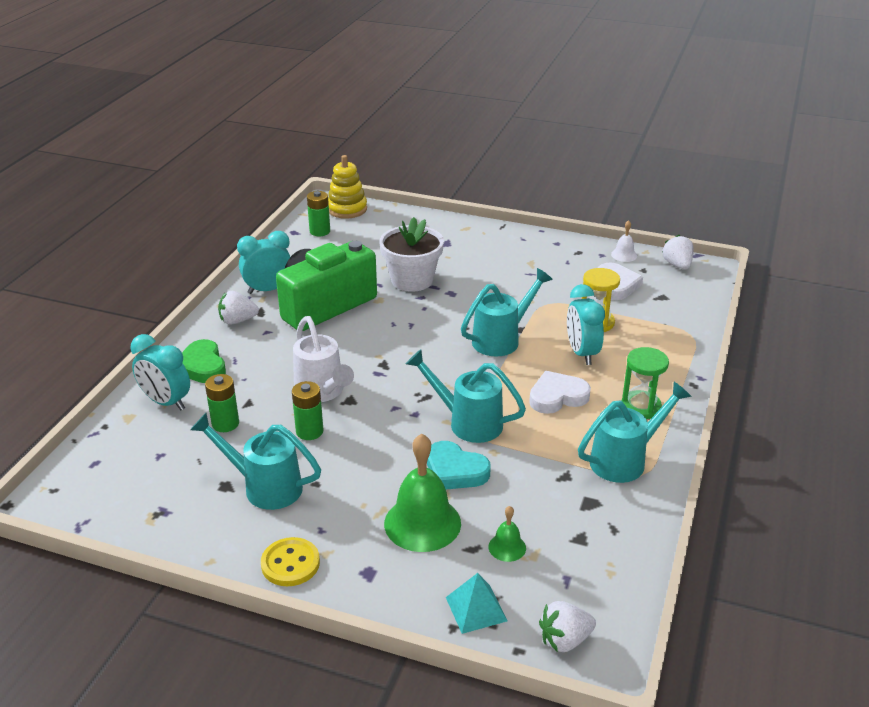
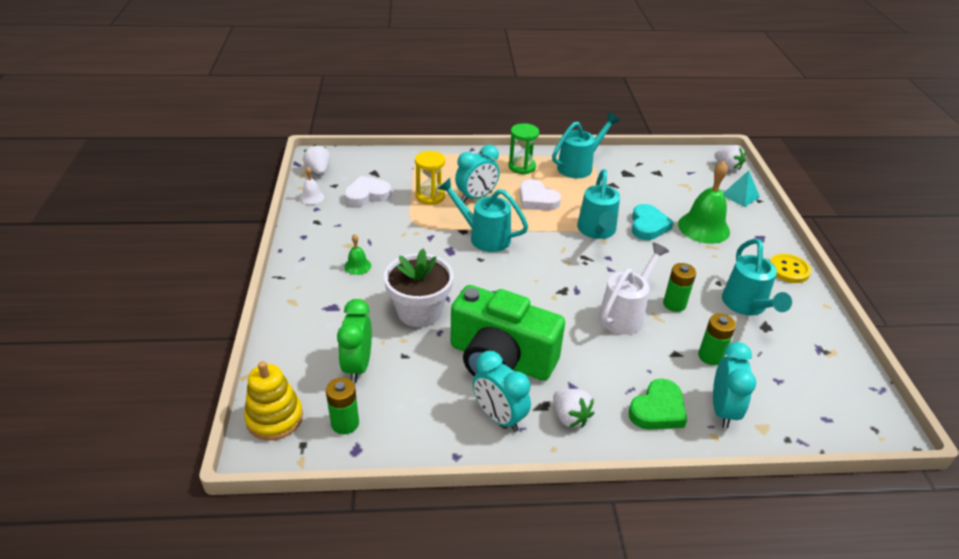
camera: 115 degrees left, 5 degrees up
green bell [488,506,526,562] -> green bell moved to [344,234,371,275]
turquoise watering can [578,382,692,483] -> turquoise watering can turned 105 degrees clockwise [552,113,620,178]
white strawberry [662,235,694,269] -> white strawberry turned 105 degrees clockwise [303,144,330,175]
none -> green clock [337,299,372,383]

